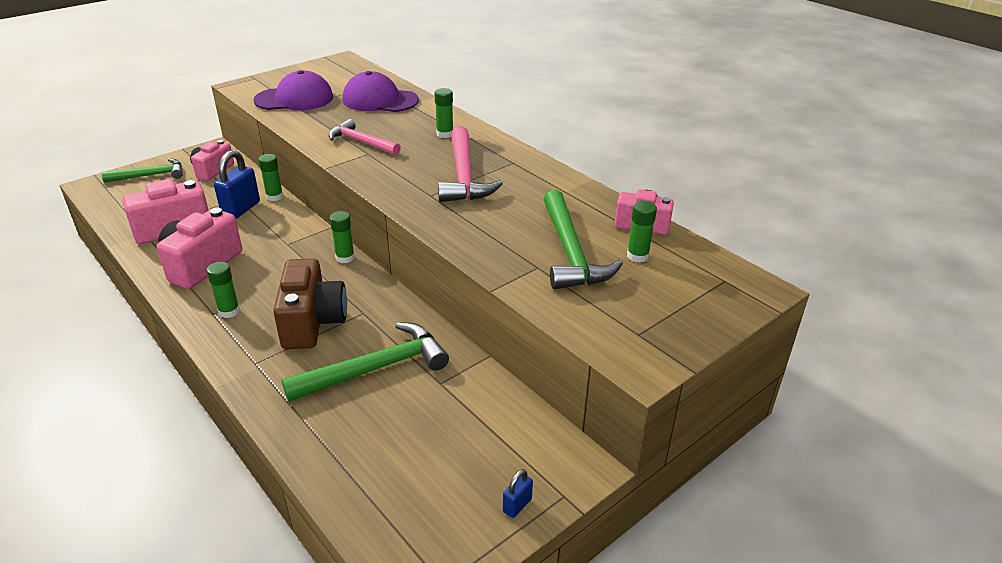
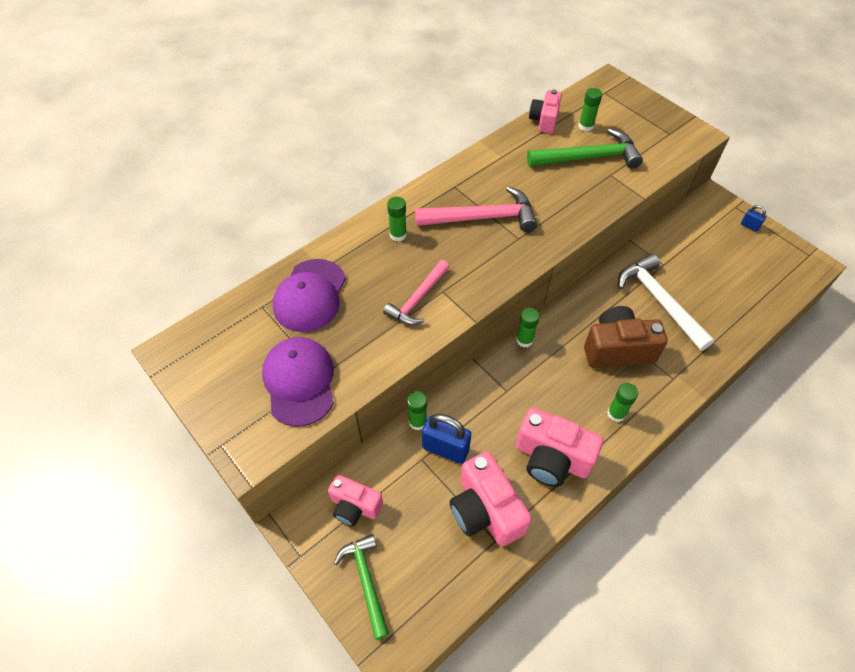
camera: 90 degrees left, 20 degrees up
green hammer [281,322,449,402] -> white hammer [618,254,714,351]

